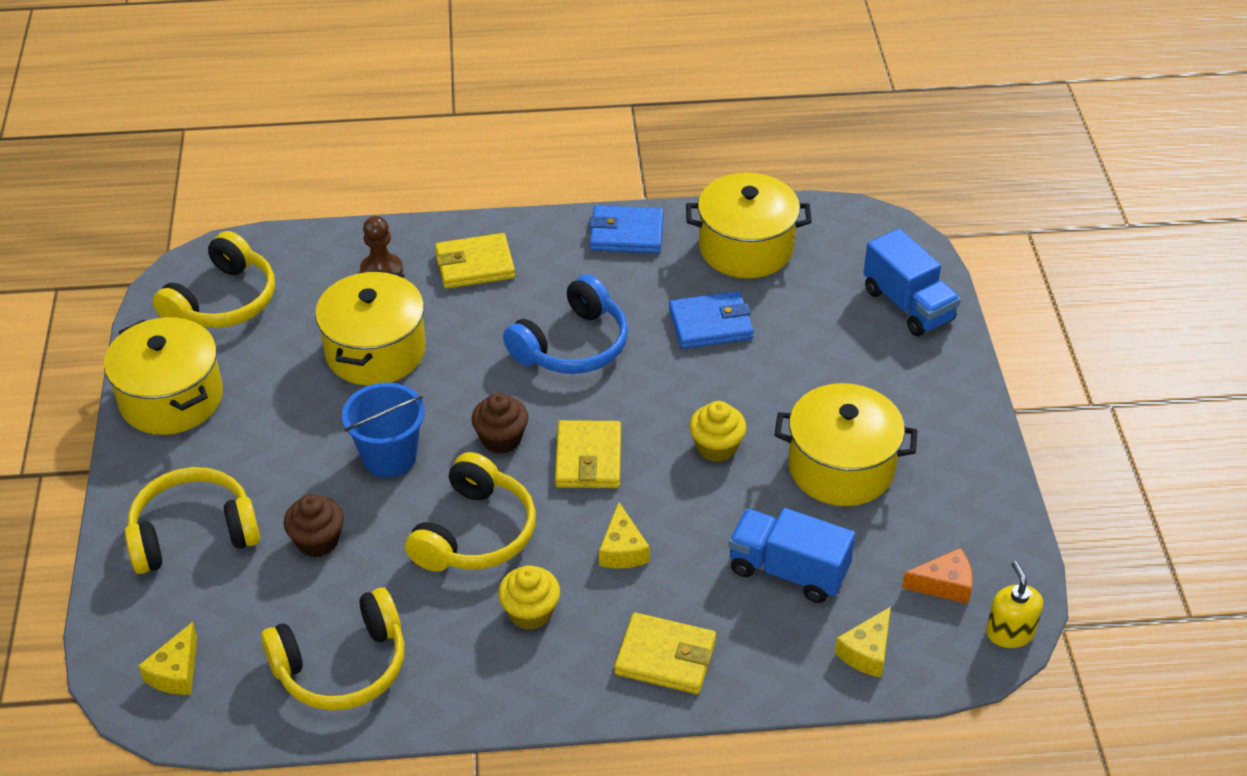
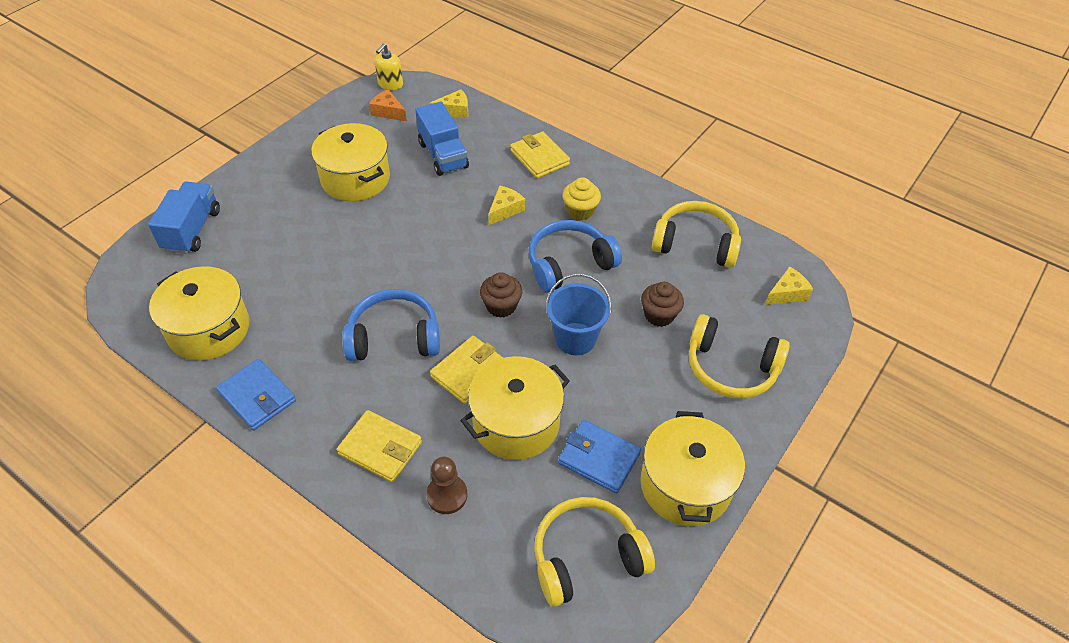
camera: 140 degrees left, 5 degrees up
yellow headphones [405,452,536,572] -> blue headphones [528,220,622,293]
yellow wallet [555,420,621,488] -> yellow wallet moved to [430,336,503,404]
blue wallet [669,291,754,349] -> blue wallet moved to [558,420,641,493]
yellow cupcake [689,401,746,462] -> none

